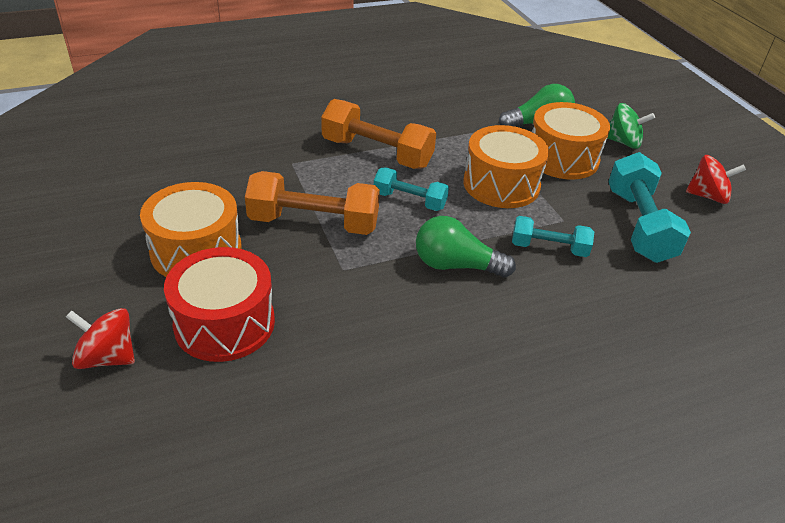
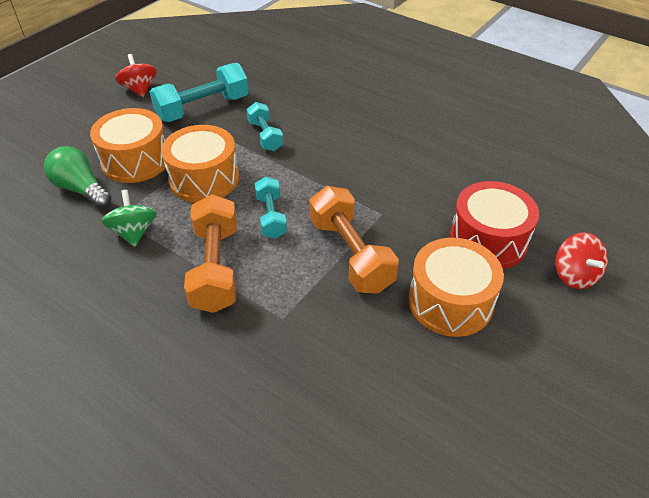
camera: 120 degrees left, 5 degrees up
green light bulb [416,216,516,278] -> none
green spinning top [607,103,655,149] -> green spinning top moved to [101,190,157,247]

